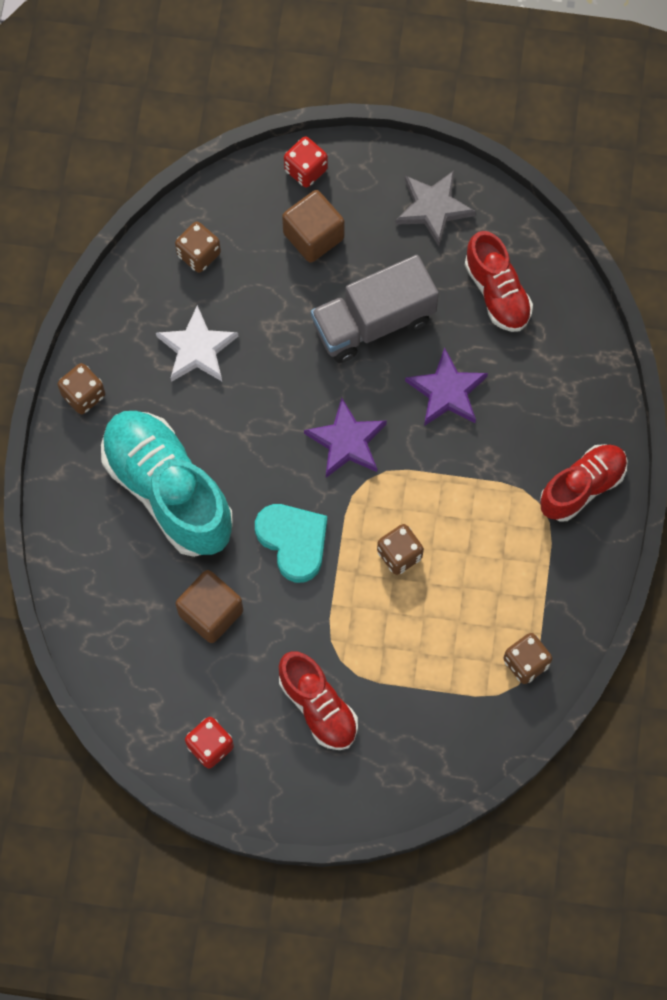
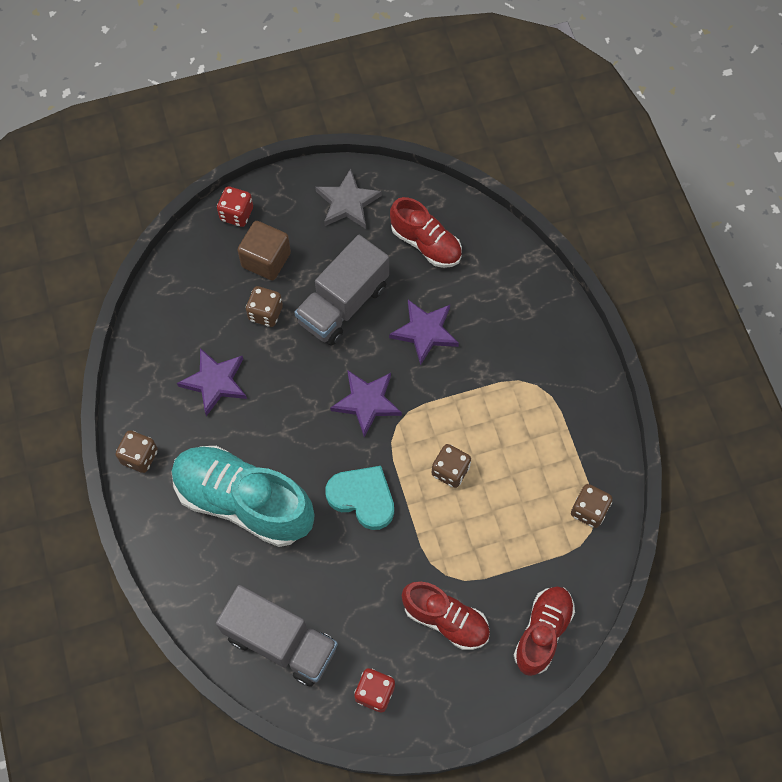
camera: 25 degrees left, 5 degrees down
white star [156,305,238,382] -> purple star [177,348,247,416]
brown dice [175,222,221,273] -> brown dice moved to [246,286,283,327]
brown cube [176,570,243,643] -> none
red shoe [540,444,628,521] -> red shoe moved to [514,587,575,676]
none -> grey truck [216,585,338,687]

